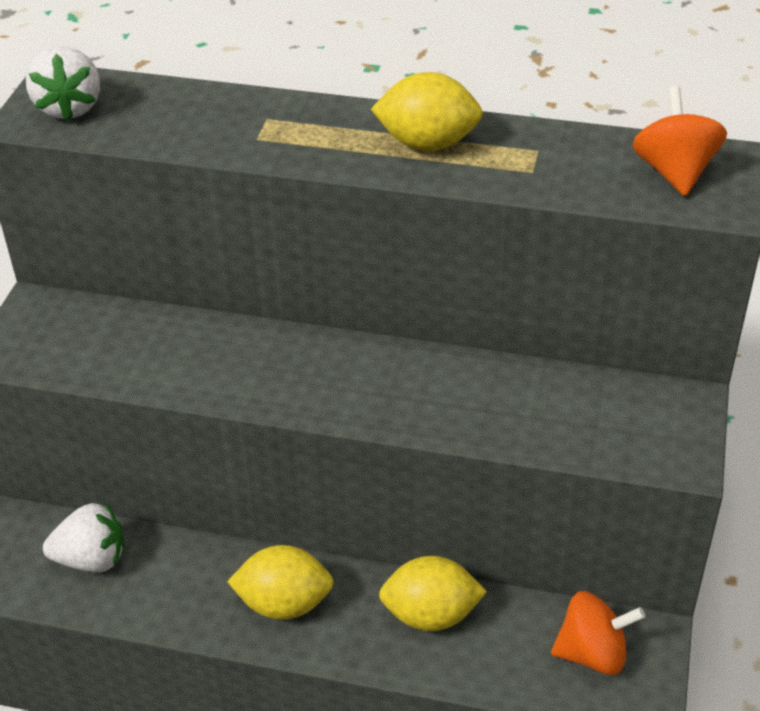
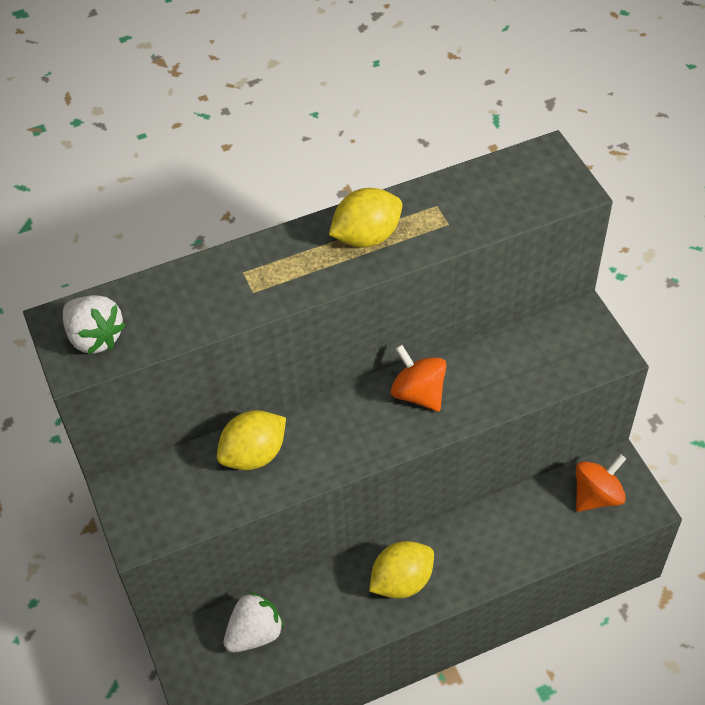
camera: 35 degrees left, 10 degrees up
yellow lemon [379,556,487,631] -> yellow lemon moved to [217,410,286,470]
orange spinning top [632,86,727,196] -> orange spinning top moved to [391,345,446,412]

